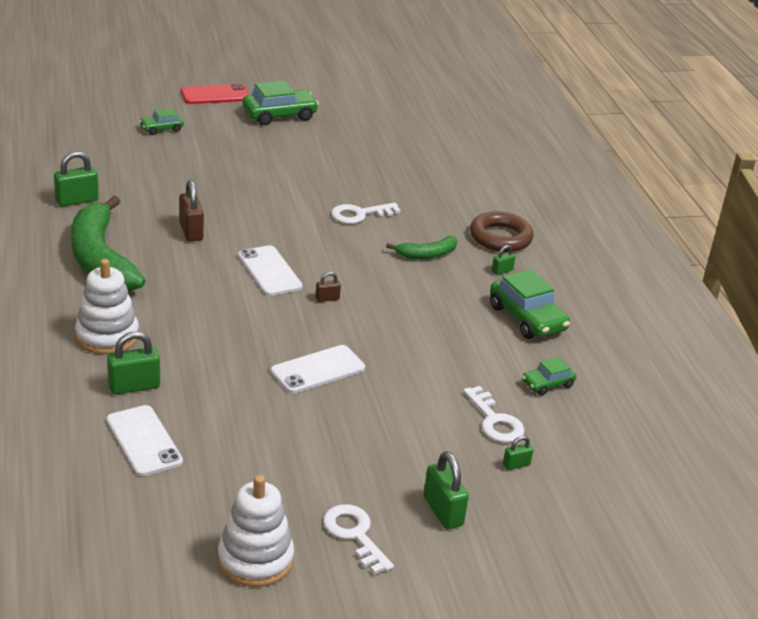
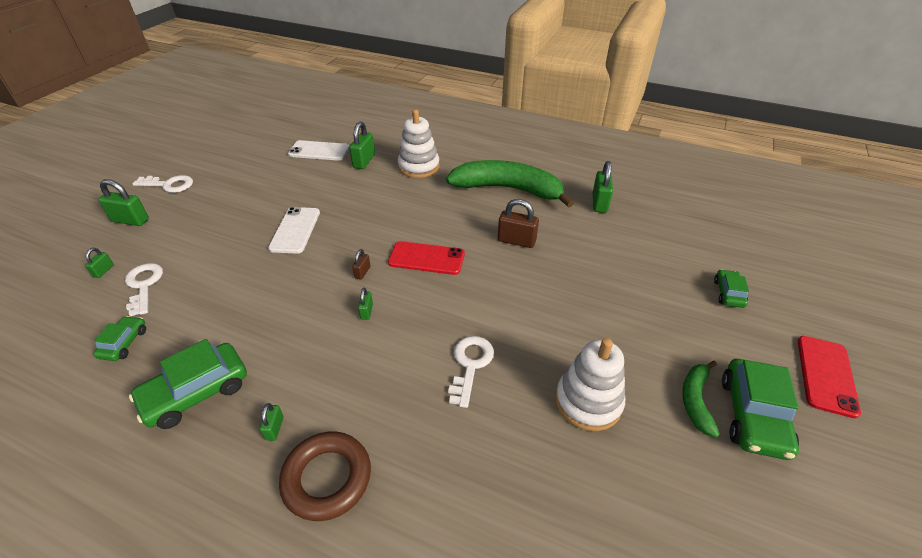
camera: 130 degrees right, 10 degrees up
white stacking toy [218,475,294,587] -> white stacking toy moved to [555,338,625,431]
white phone [238,245,302,296] -> red phone [388,241,465,275]
green banana [386,236,457,259] -> green banana moved to [682,361,720,438]
white key [463,386,524,443] -> white key turned 60 degrees clockwise [125,263,163,316]
green car [490,269,570,339] -> green car turned 45 degrees counterclockwise [129,339,247,429]
none -> green padlock [358,287,373,320]

